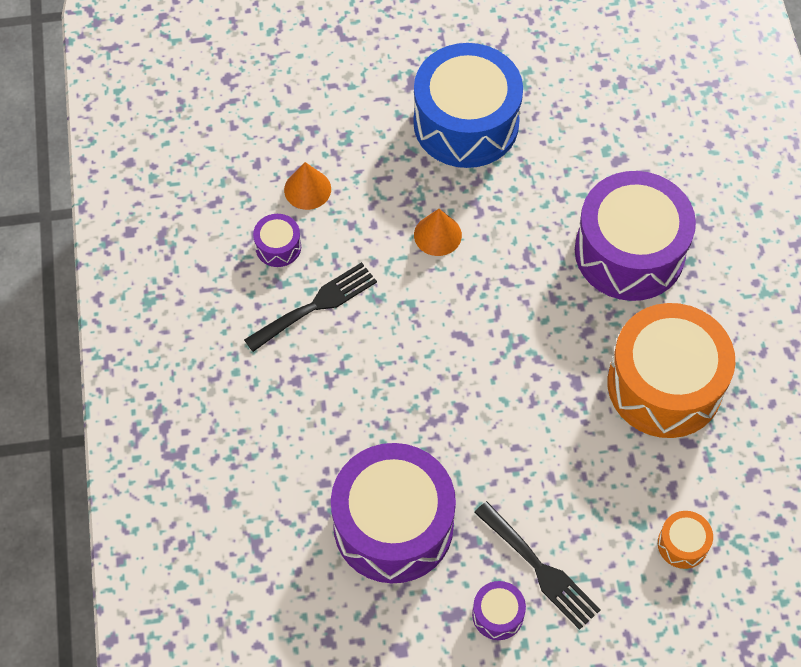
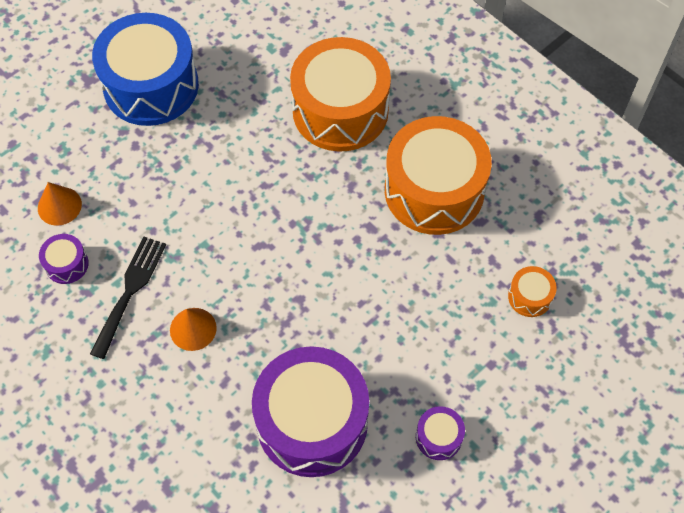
camera: 35 degrees left, 0 degrees up
orange cone [414,209,462,256] -> orange cone moved to [170,308,217,351]
black fork [474,501,601,630] -> none
purple drum [575,171,696,301] -> orange drum [290,37,391,152]

